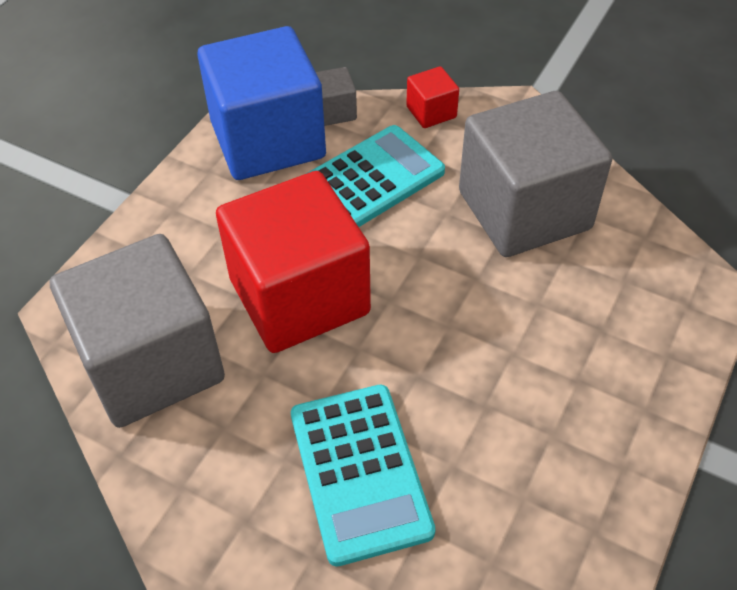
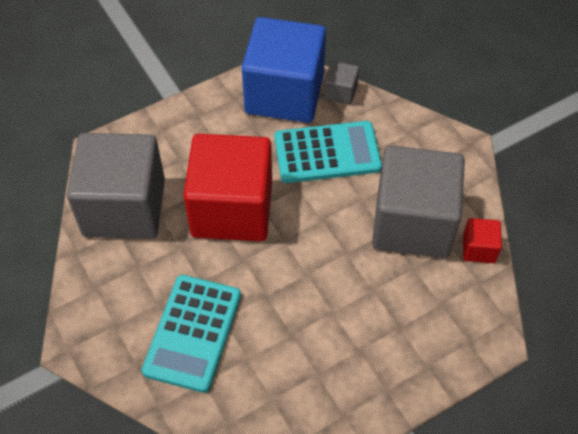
camera: 30 degrees right, 5 degrees up
red cube [406,66,459,128] -> red cube moved to [463,218,502,263]

